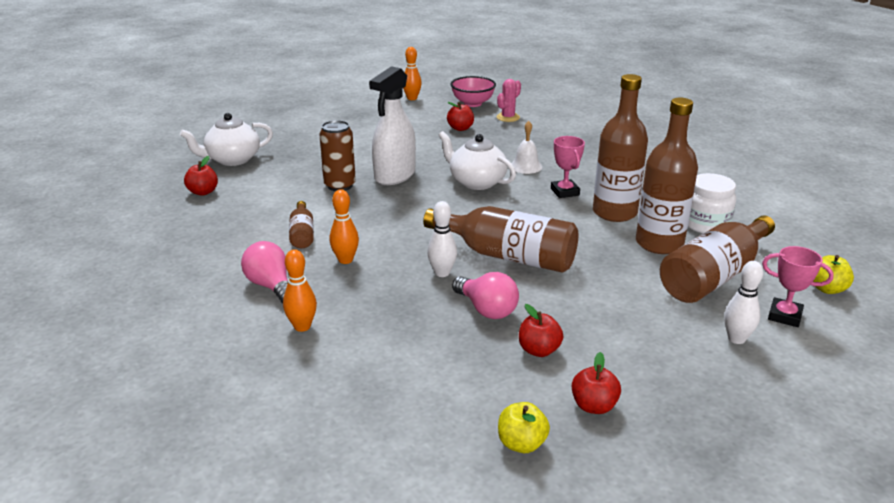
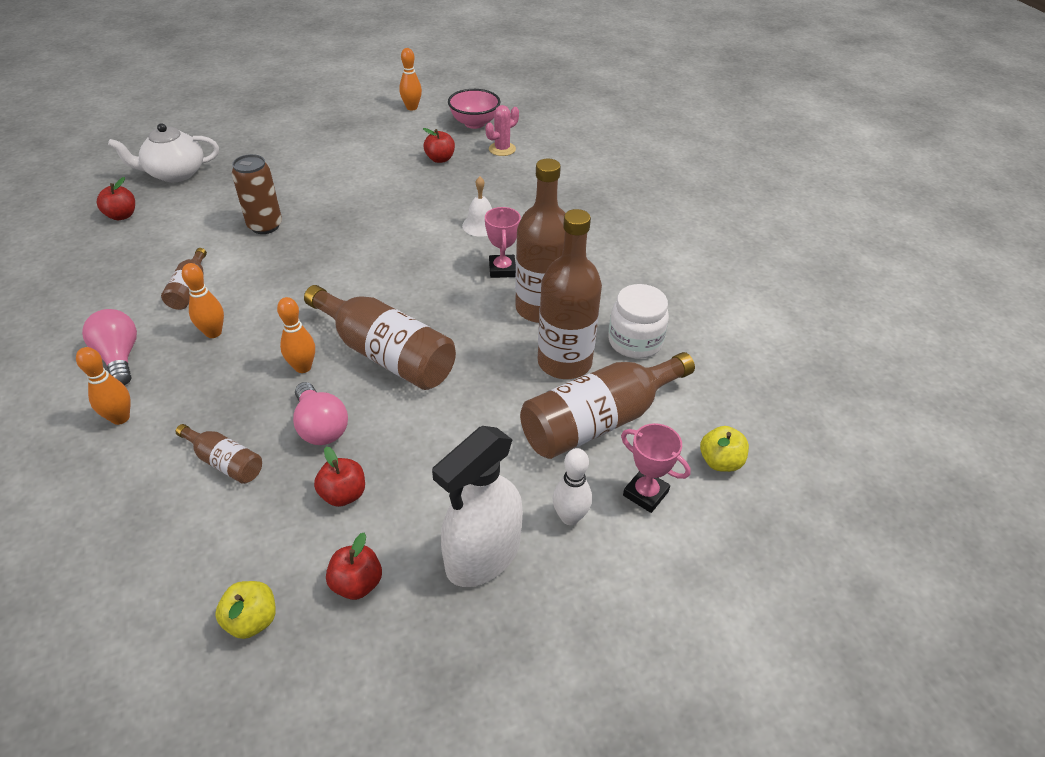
camera: 10 degrees right, 15 degrees up
white spray bottle [369,66,416,185] -> white spray bottle moved to [432,426,523,587]
white bowling pin [427,201,457,277] -> orange bowling pin [277,297,315,373]
white teapot [439,131,516,190] -> none
none -> brown bottle [176,424,262,484]

